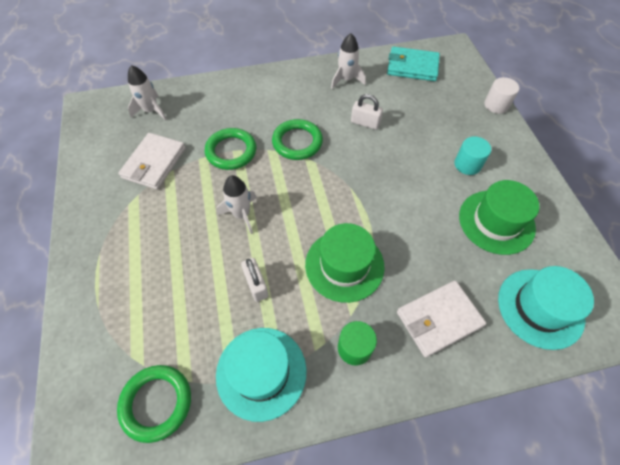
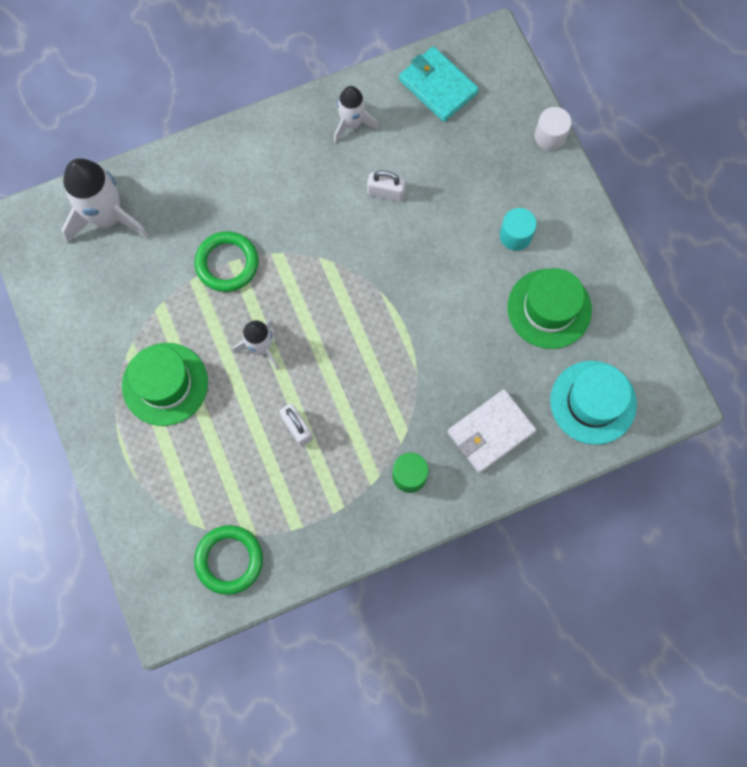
camera: 10 degrees left, 15 degrees up
white wallet [118,133,186,190] -> none
white rocket [128,65,167,121] -> white rocket [62,158,149,243], size x1.69
turquoise hat [216,328,306,422] -> none
green ring [272,119,323,160] -> none
green hat [305,223,385,303] -> green hat moved to [122,343,208,426]
turquoise wallet [387,46,440,81] -> turquoise wallet turned 45 degrees clockwise [399,46,479,122]

